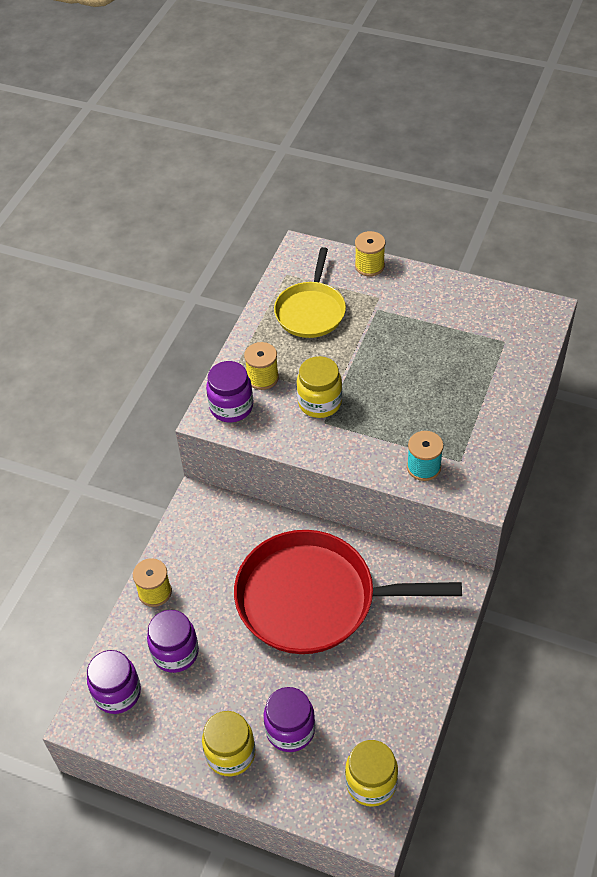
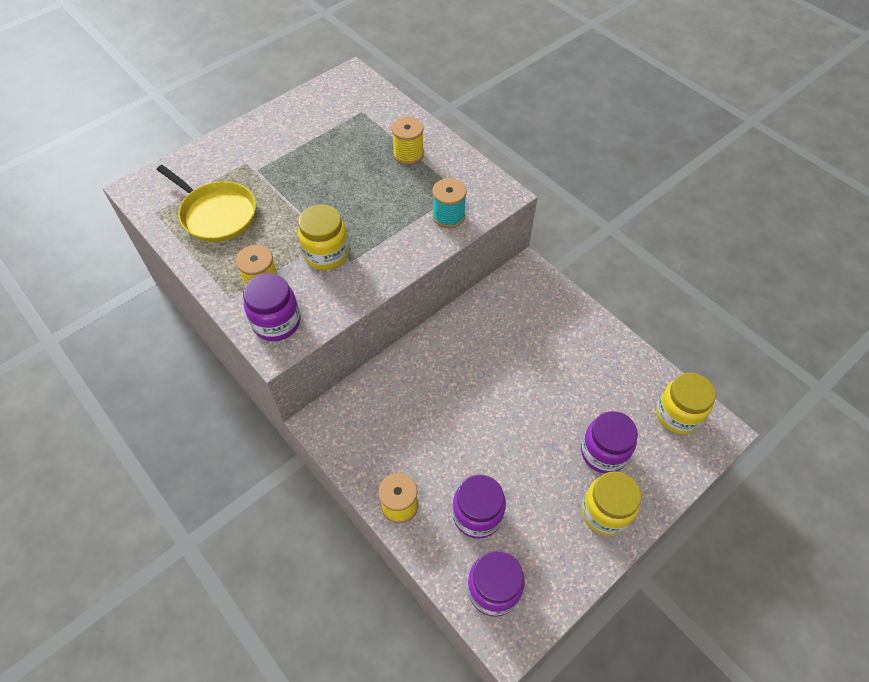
camera: 65 degrees left, 5 degrees up
red pan [234,530,462,654] -> none
yellow spool [355,231,385,276] -> yellow spool moved to [392,117,424,165]

